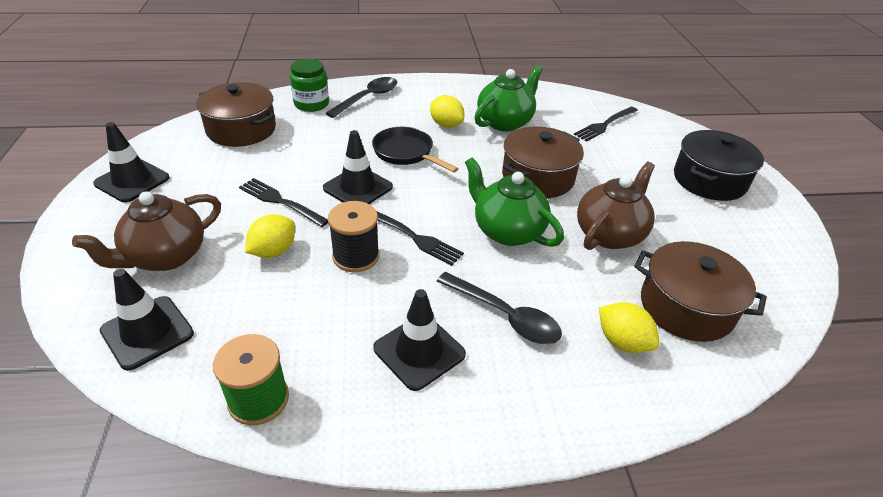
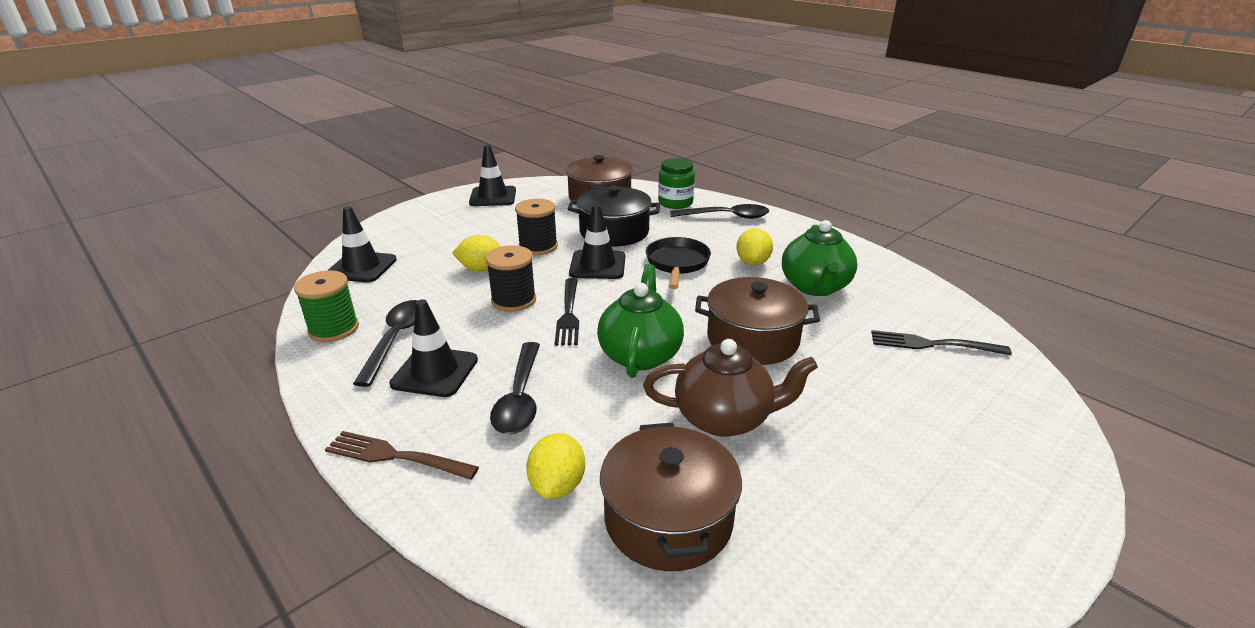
camera: 55 degrees right, 10 degrees down
brown teapot [72,191,221,271] -> none
black fork [239,178,328,227] -> black spool [515,199,558,255]
green teapot [474,65,542,131] -> green teapot turned 90 degrees clockwise [782,220,857,296]
black pot [674,130,764,201] -> black pot moved to [567,185,660,246]
none -> brown fork [325,431,479,480]
none -> black spoon [353,300,418,387]

